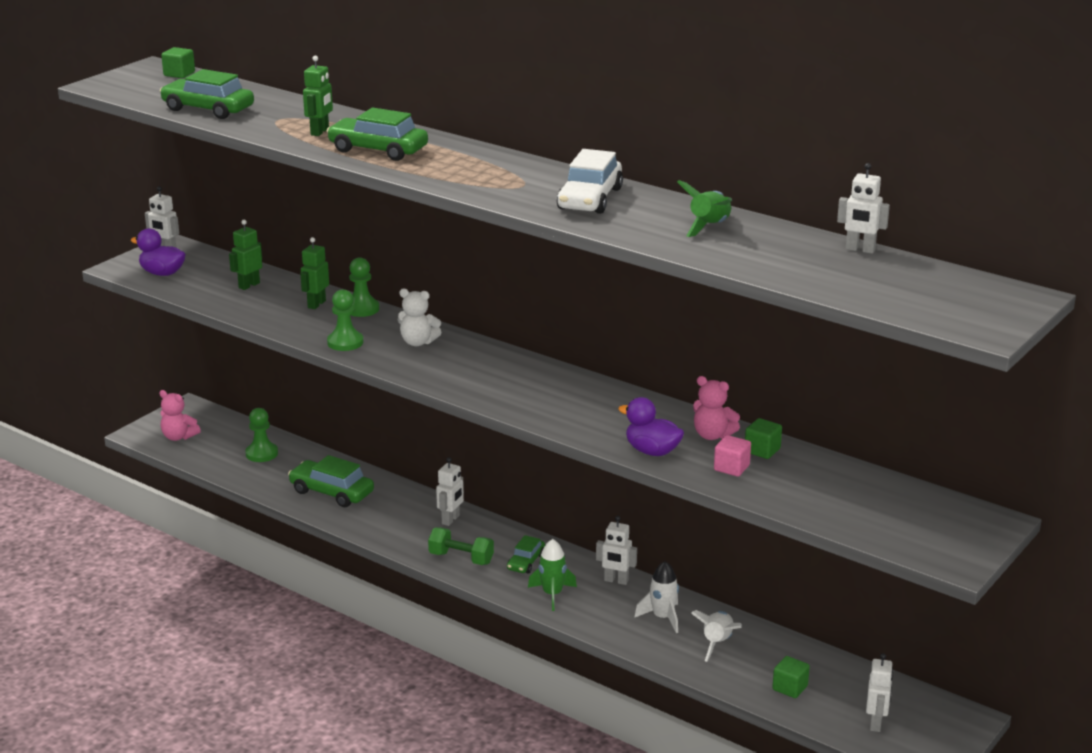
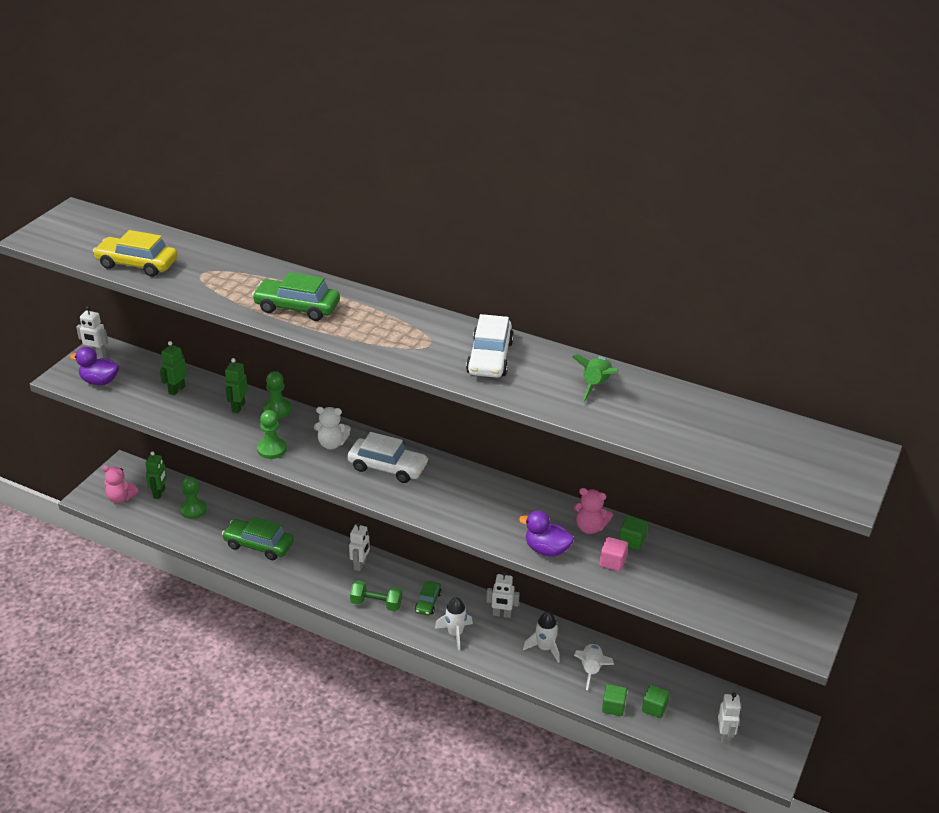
camera: 10 degrees left, 10 degrees up
green car [160,69,254,119] -> yellow car [93,230,177,277]
green cube [161,47,195,78] -> green cube moved to [602,684,627,716]
green robot [303,56,333,136] -> green robot moved to [145,451,167,499]
green rocket [528,539,577,611] -> white rocket [435,597,473,651]
white robot [837,163,890,254] -> none
none -> white car [347,432,428,483]

